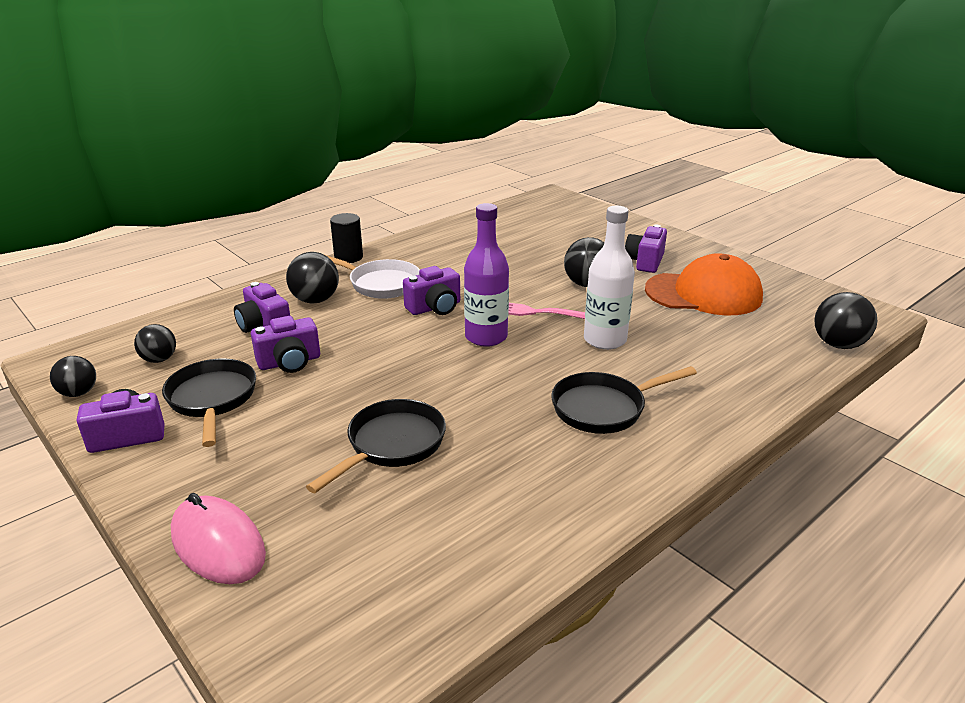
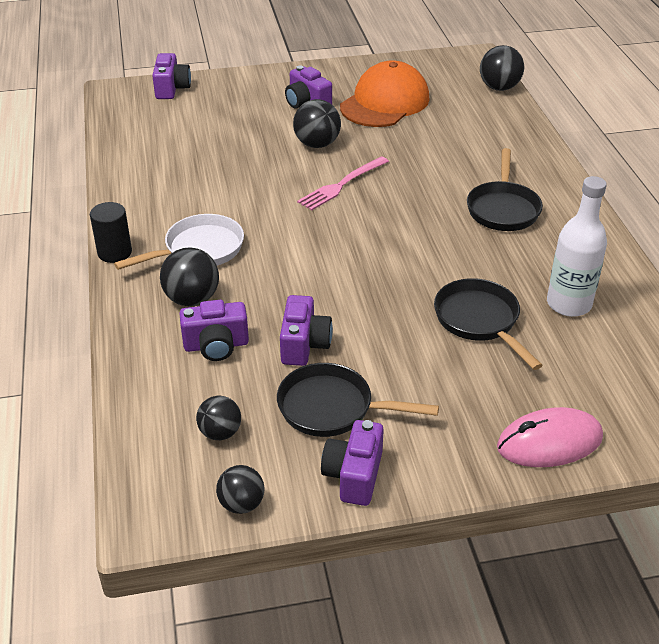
camera: 60 degrees left, 10 degrees up
purple camera [403,266,460,315] -> purple camera moved to [152,53,191,99]
purple bottle [464,203,509,347] -> none
white bottle [584,206,635,350] -> white bottle moved to [547,176,607,317]

